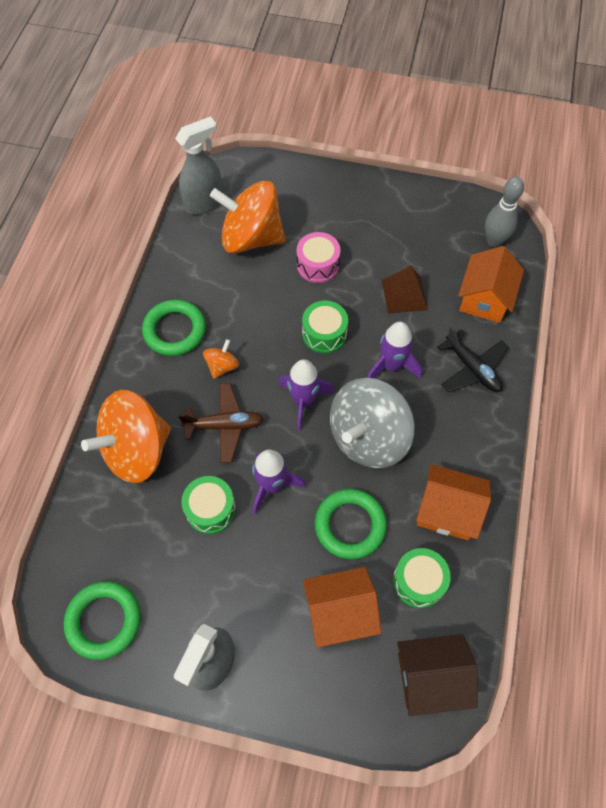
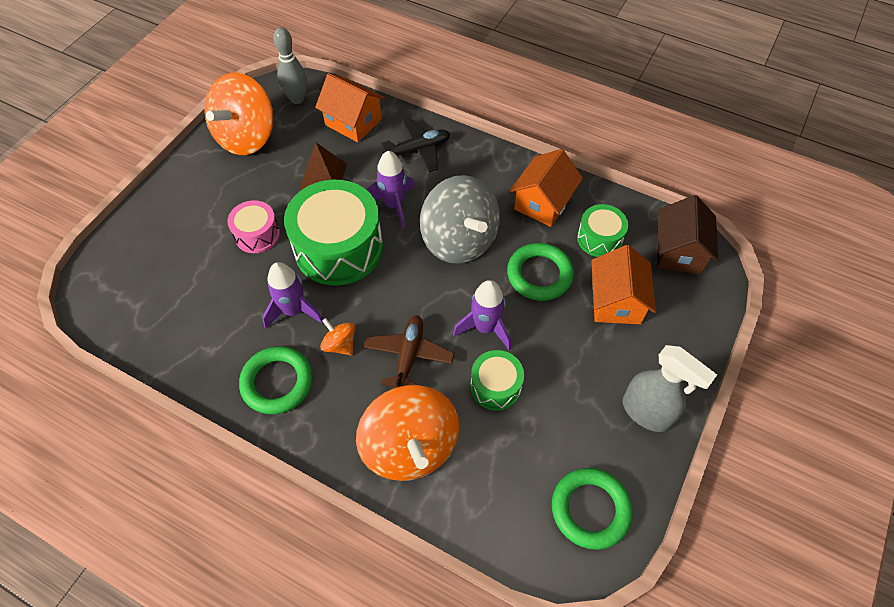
camera: 75 degrees left, 5 degrees down
grey spray bottle [175,117,222,215] -> none
orange spinning top [210,181,286,254] -> orange spinning top moved to [204,72,274,155]
purple rocket [278,359,334,431] -> purple rocket moved to [262,262,323,329]
green drum [302,301,348,354] -> green drum [284,180,383,286], size x1.94

